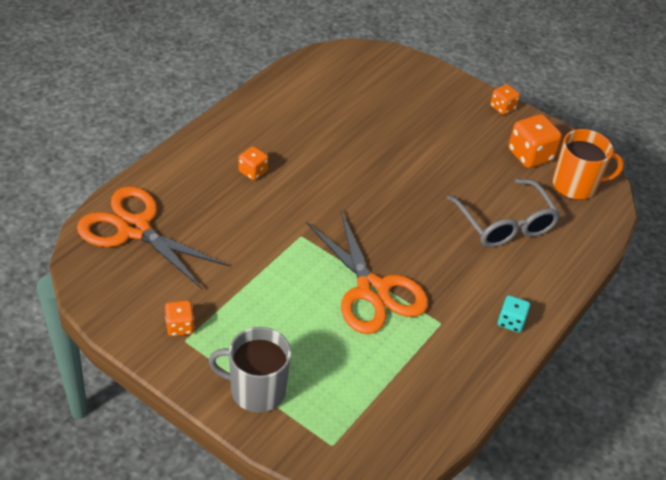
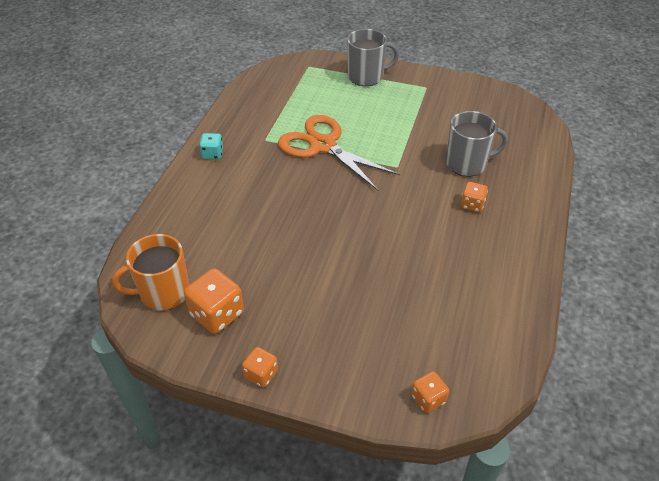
camera: 165 degrees right, 0 degrees up
orange scissors [77,186,229,289] -> none
orange dice [165,301,195,336] -> orange dice moved to [411,372,449,413]
grey glasses [447,179,560,247] -> none
none -> grey mug [446,111,508,176]

